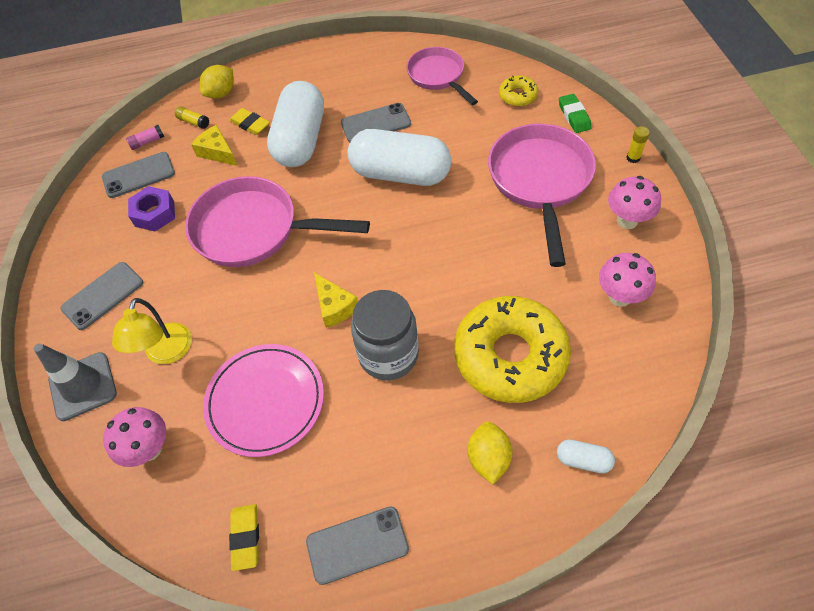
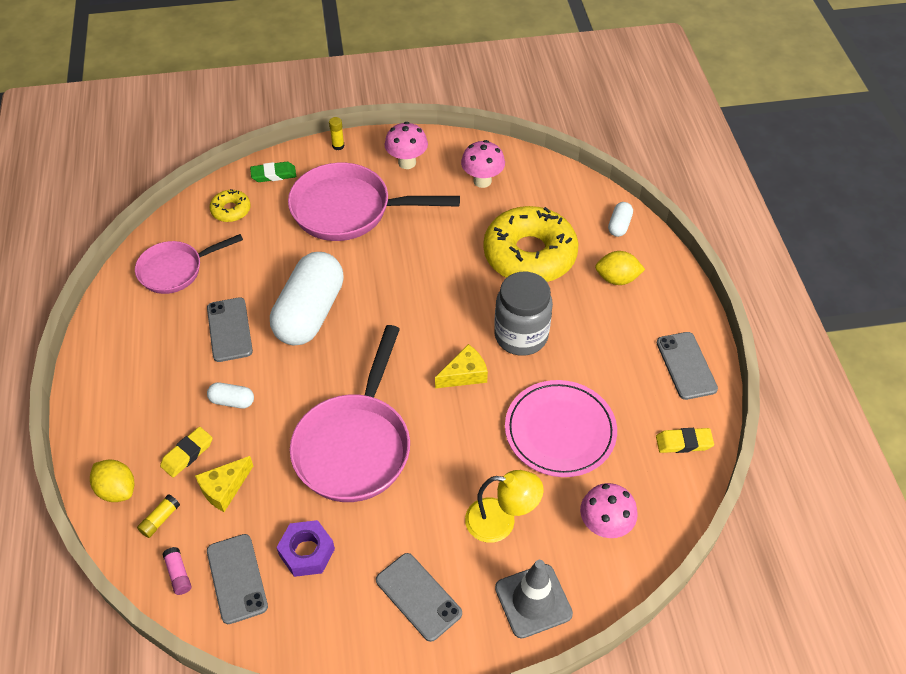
camera: 90 degrees left, 5 degrees down
white capsule [267,81,324,167] -> white capsule [207,382,254,409], size x0.42

